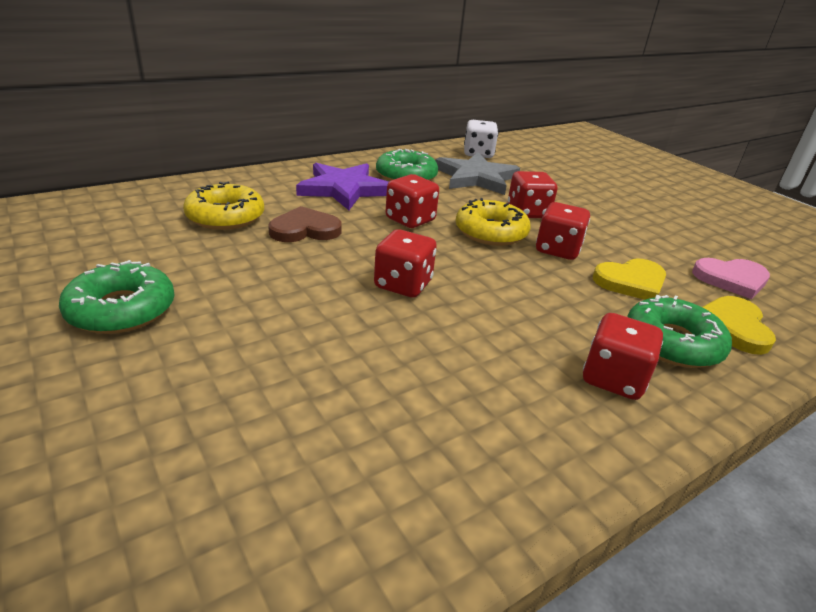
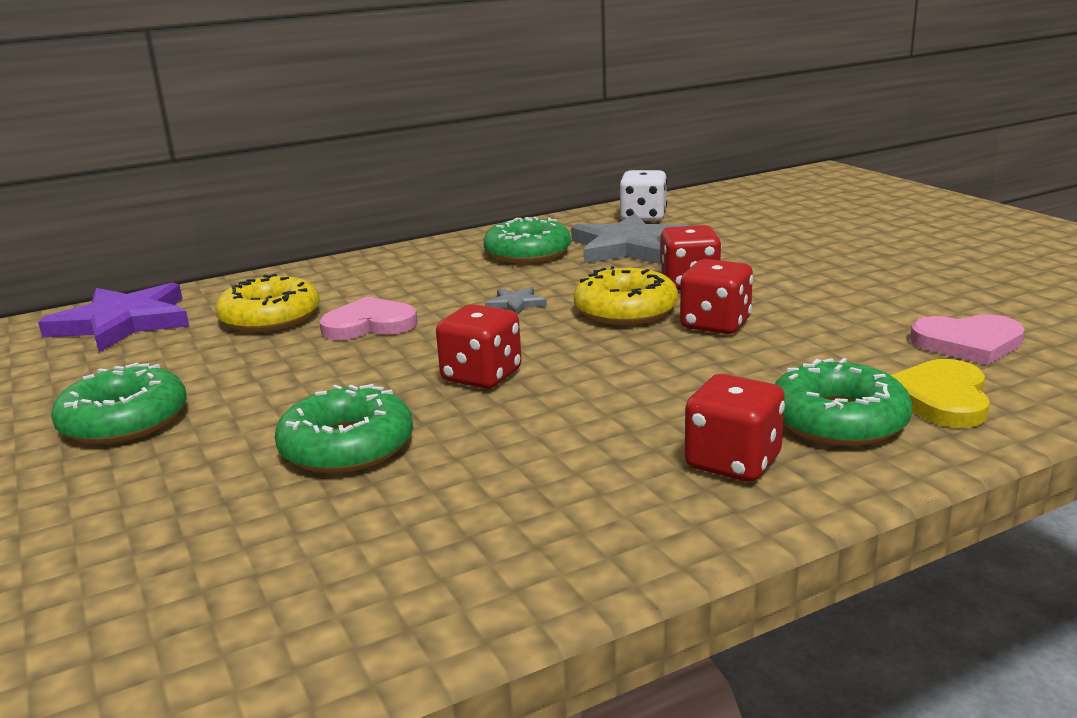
camera: 10 degrees right, 10 degrees down
brown heart [268,206,342,242] -> pink heart [319,297,418,340]
purple star [296,163,389,210] -> purple star moved to [38,282,189,352]
red dice [386,174,439,228] -> grey star [485,287,547,315]
yellow heart [593,259,666,300] -> none
none -> green donut [275,384,413,473]

